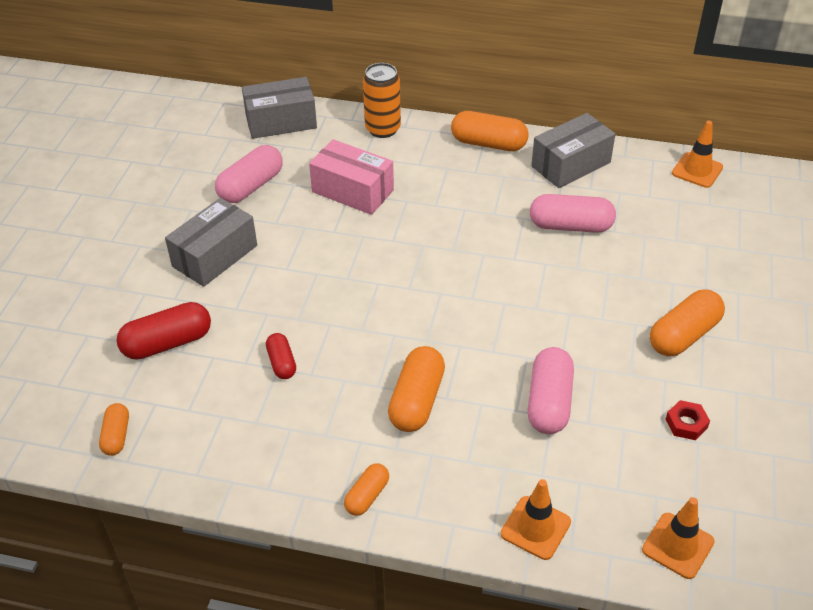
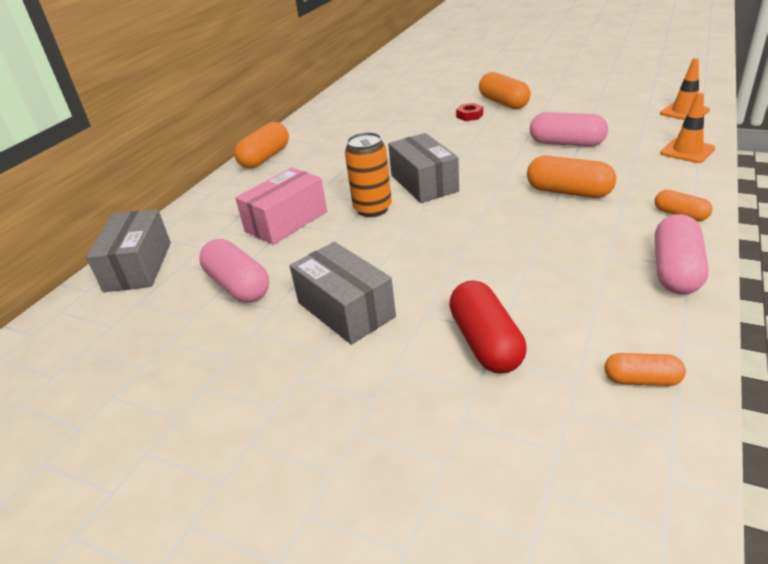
camera: 75 degrees left, 10 degrees down
red capsule [266,333,296,379] -> none
orange can [363,63,401,138] -> orange can moved to [345,132,392,217]
pink capsule [530,194,616,233] -> pink capsule moved to [655,214,709,294]
grey box [531,113,615,188] -> grey box moved to [388,133,459,203]
red nut [666,400,710,440] -> red nut moved to [456,103,483,121]
orange traffic cone [672,121,723,188] -> none

